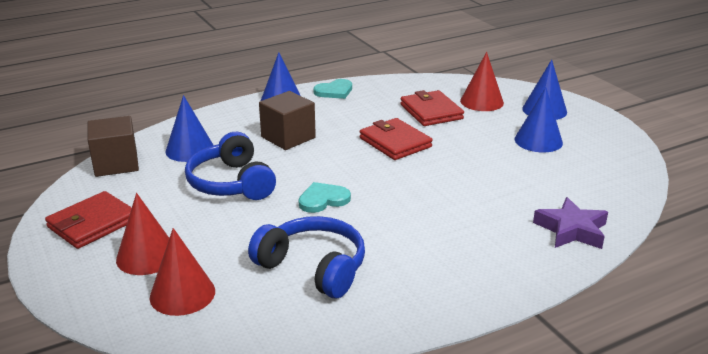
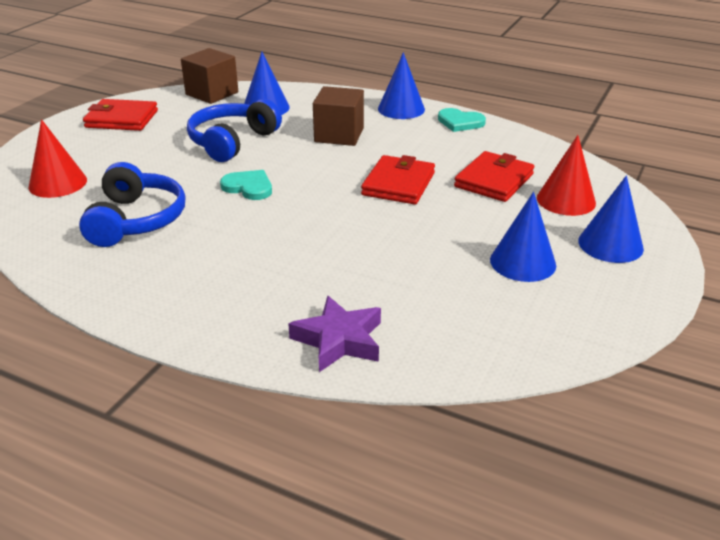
camera: 55 degrees right, 5 degrees up
red cone [116,193,169,275] -> none

